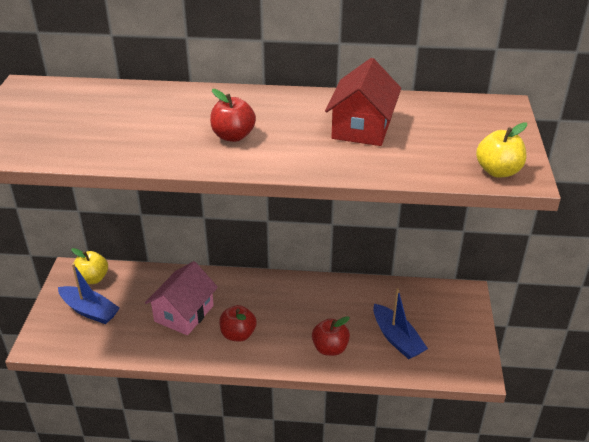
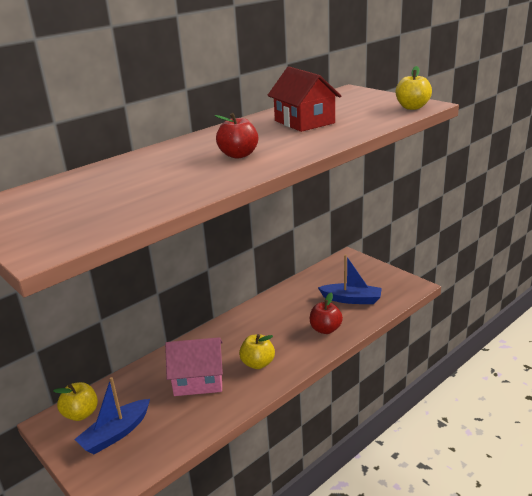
camera: 45 degrees left, 10 degrees down
blue boat [58,263,120,324] -> blue boat turned 150 degrees clockwise [74,377,150,454]
pink house [145,261,218,335] -> pink house turned 75 degrees counterclockwise [165,337,223,396]
red apple [219,305,257,342] -> yellow apple [239,334,275,369]

